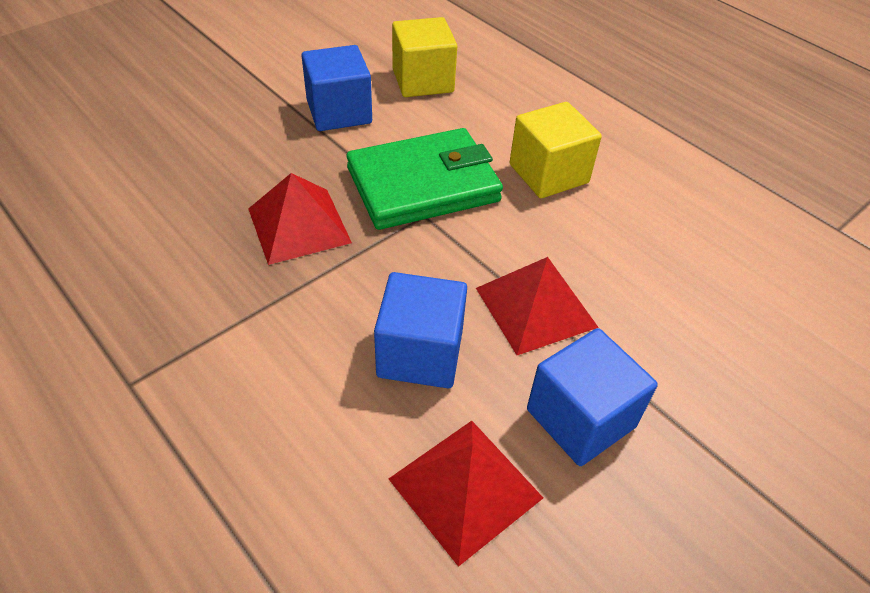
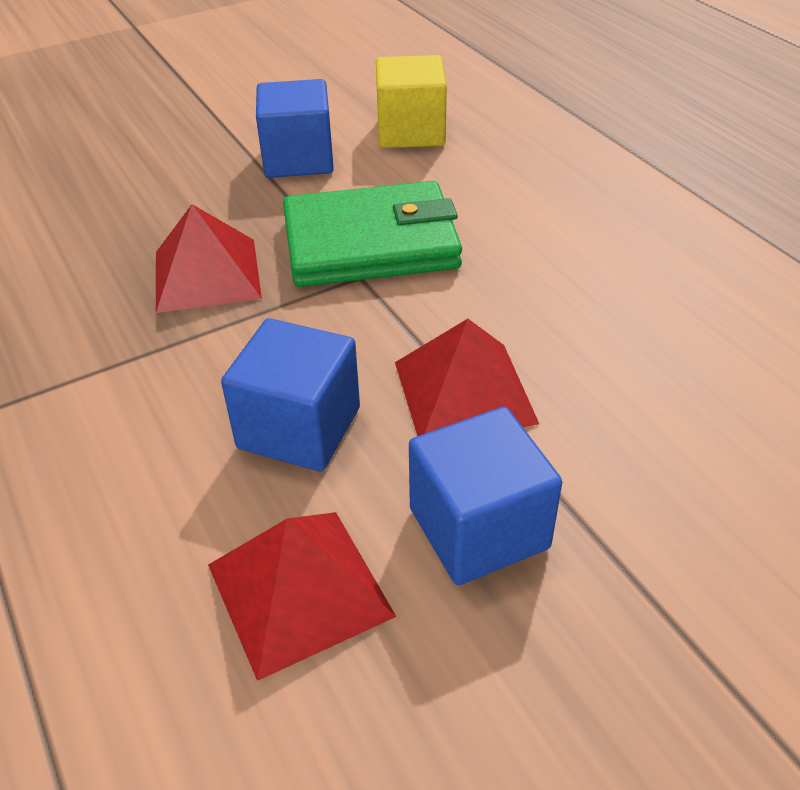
camera: 15 degrees right, 5 degrees down
yellow cube [510,102,602,198] -> none

